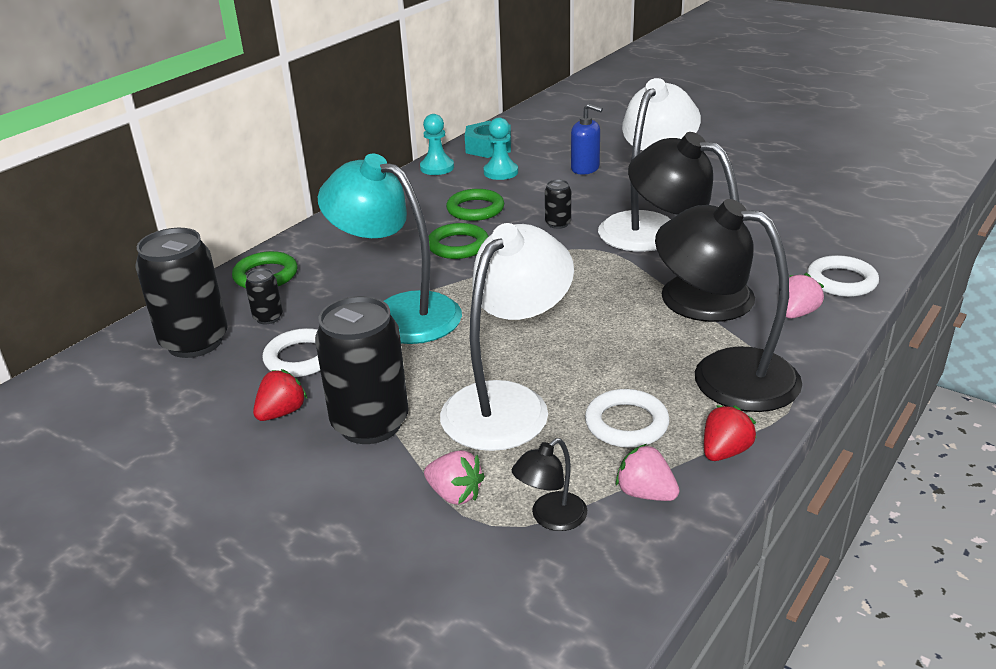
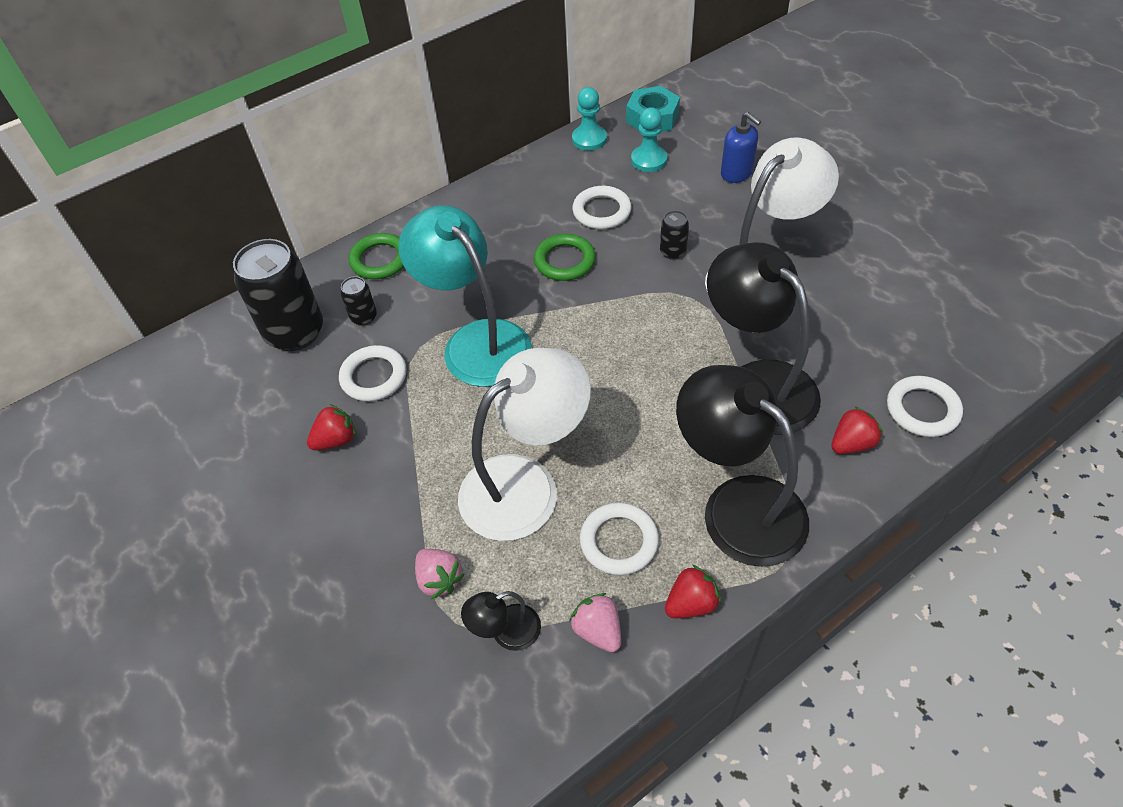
camera: 20 degrees right, 20 degrees up
black can [315,296,409,444] -> none
green ring [446,189,504,221] -> white ring [572,186,632,229]
pink strawberry [786,273,824,319] -> red strawberry [831,406,883,454]

